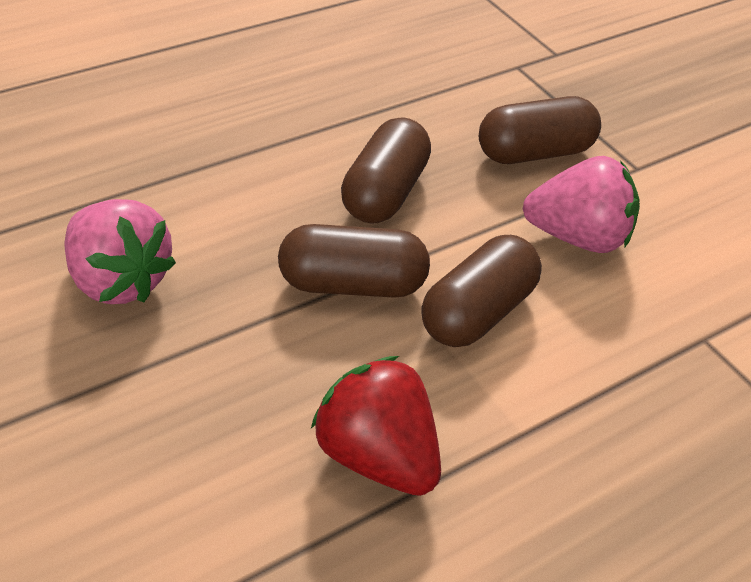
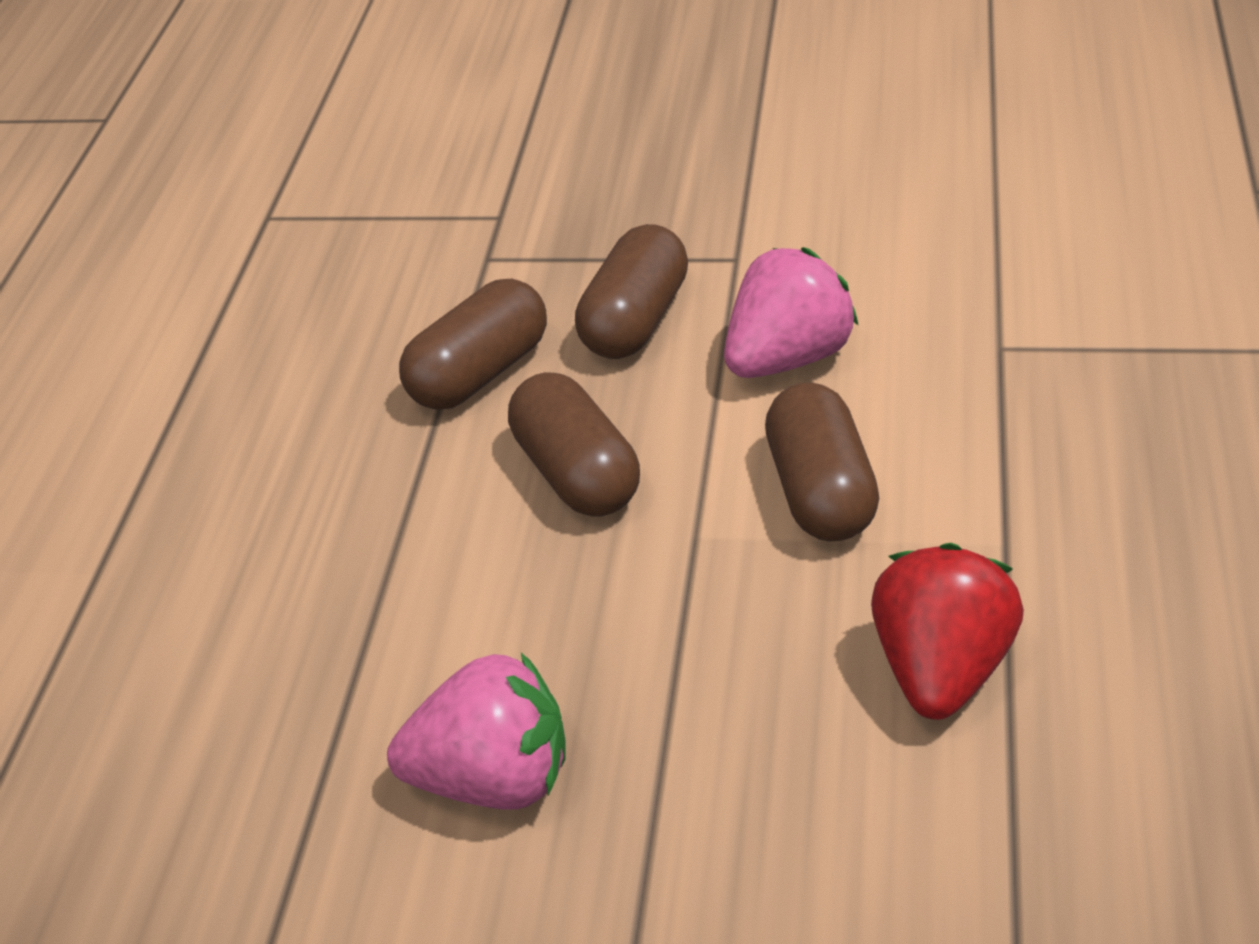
camera: 40 degrees left, 5 degrees down
brown capsule [278,224,430,298] -> brown capsule moved to [399,279,547,410]
red strawberry [311,356,441,496] -> red strawberry turned 105 degrees clockwise [871,543,1024,720]

